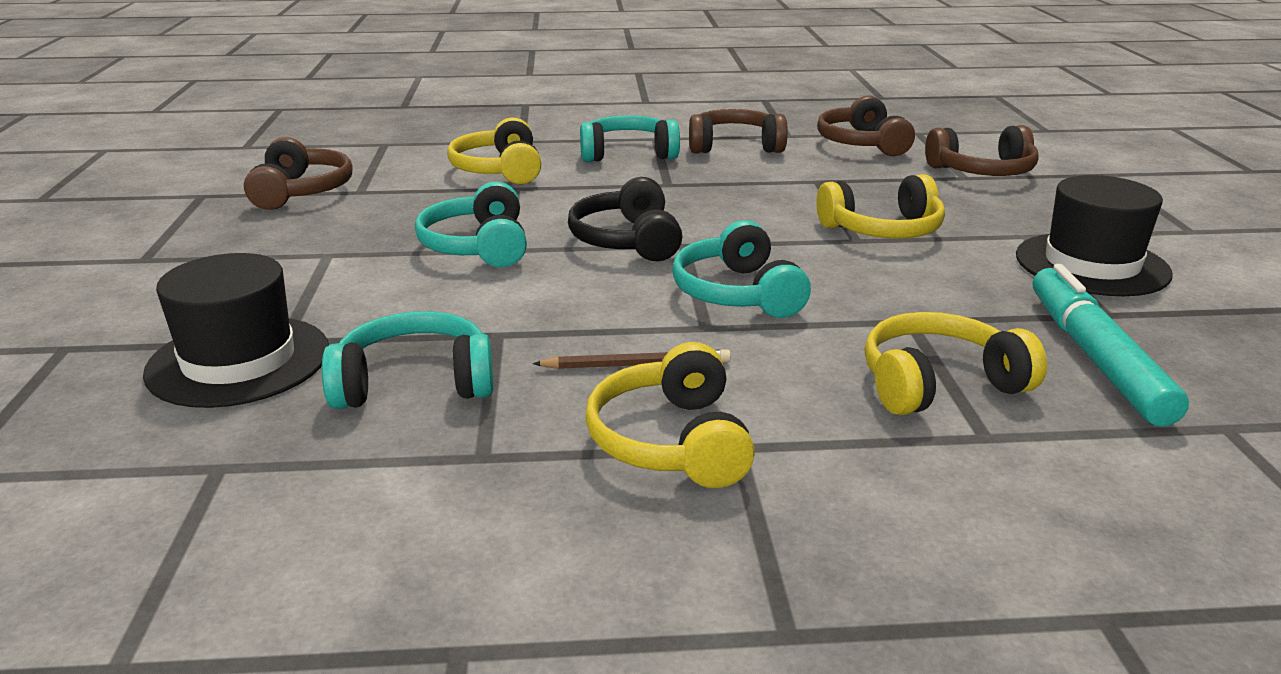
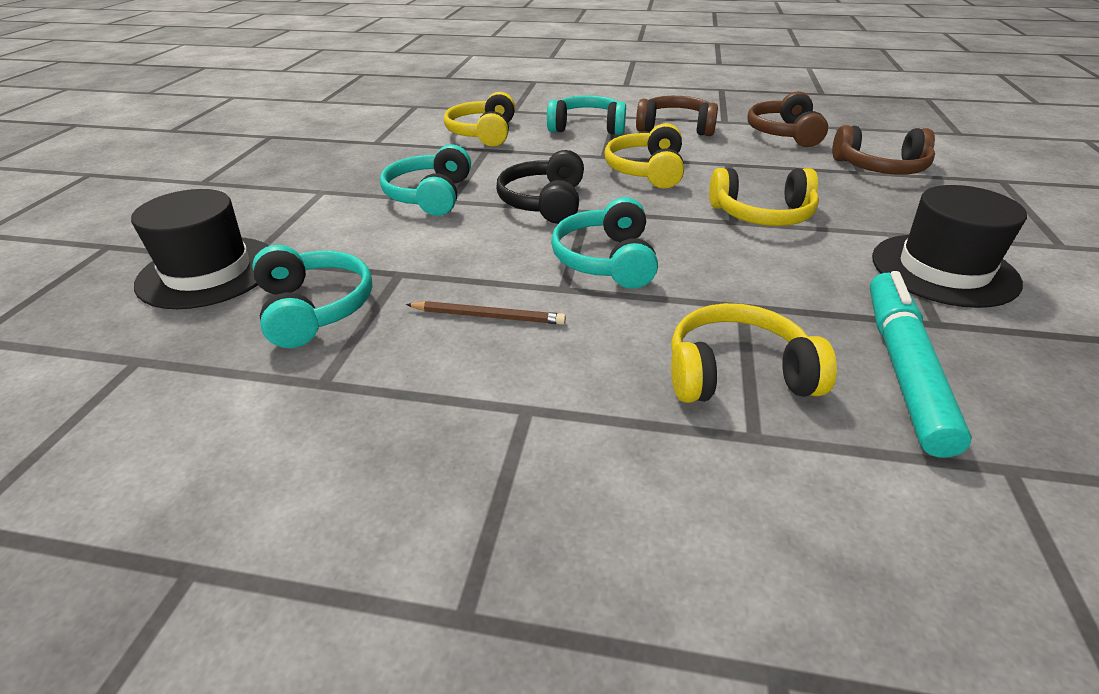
camera: 15 degrees right, 10 degrees up
brown headphones [244,137,352,210] -> none
turquoise headphones [322,311,494,409] -> turquoise headphones turned 60 degrees clockwise [252,245,372,348]
yellow headphones [585,342,755,488] -> yellow headphones moved to [604,123,684,189]

